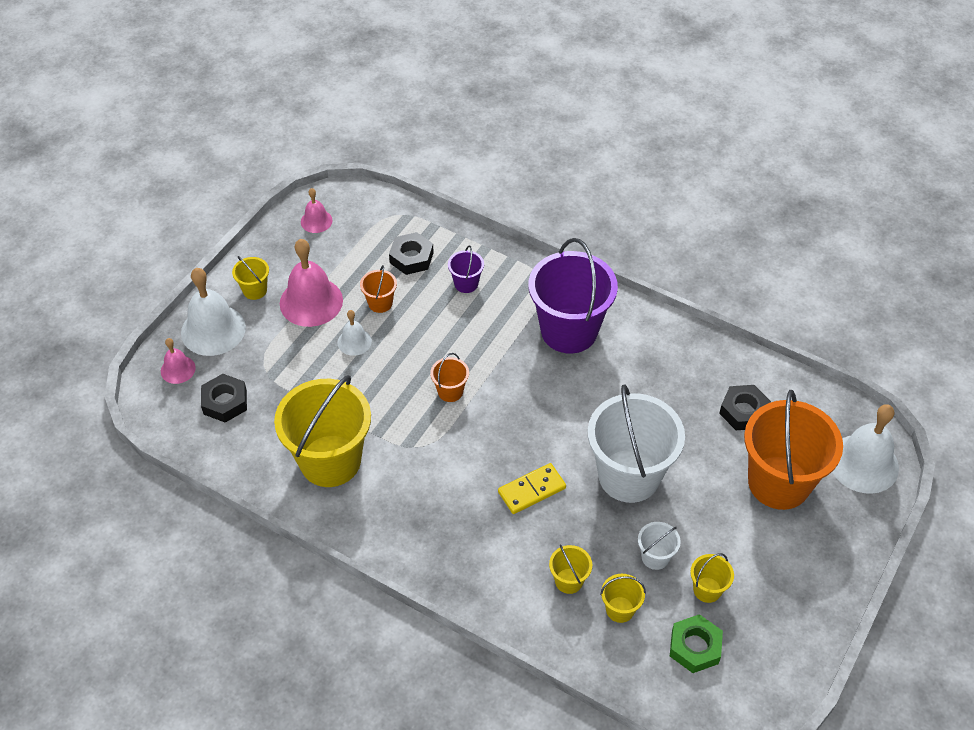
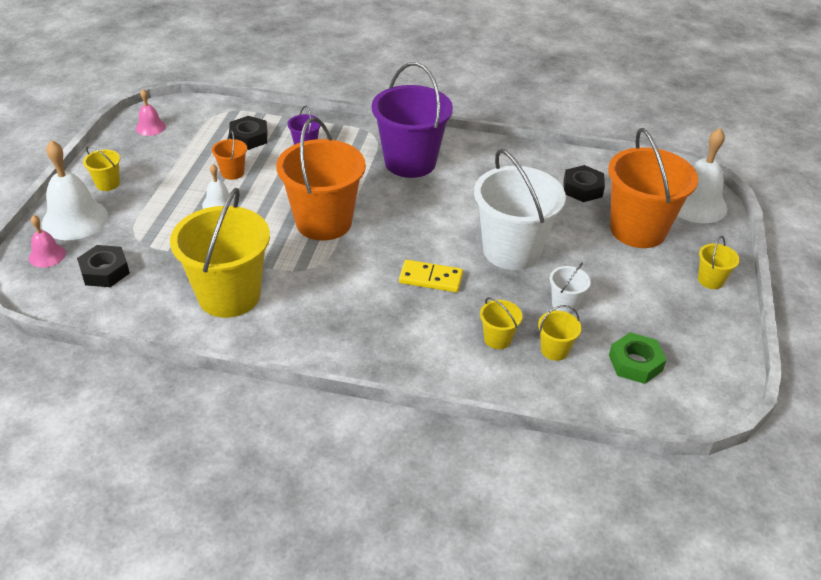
camera: 20 degrees left, 10 degrees down
pink bell [280,239,343,327] -> none
orange bucket [430,353,469,402] -> orange bucket [276,117,366,241], size x2.32
yellow domino [498,463,566,514] -> yellow domino turned 60 degrees clockwise [399,260,463,292]
yellow bucket [690,553,734,603] -> yellow bucket moved to [698,236,740,289]

